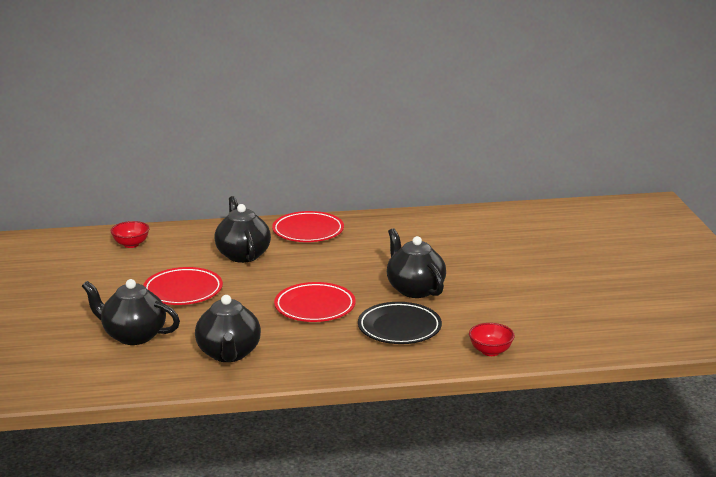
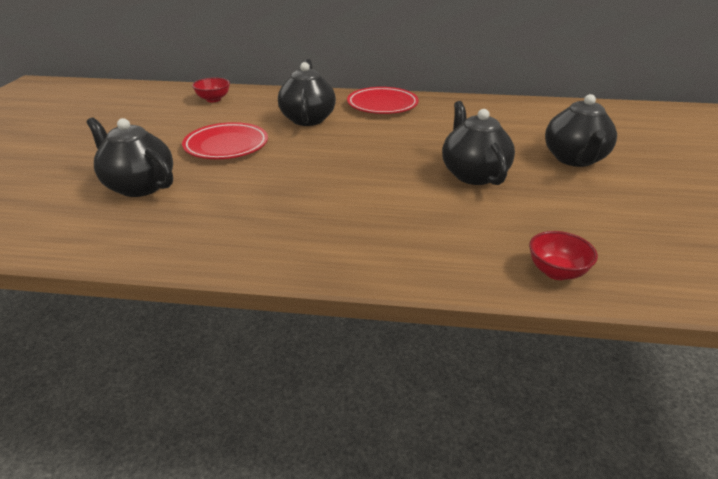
camera: 15 degrees right, 10 degrees up
black teapot [195,295,261,362] -> black teapot moved to [545,94,617,167]
red plate [274,282,356,322] -> none
black plate [358,302,442,344] -> none

